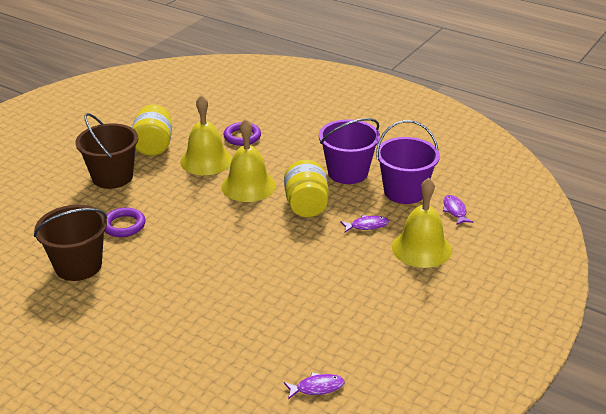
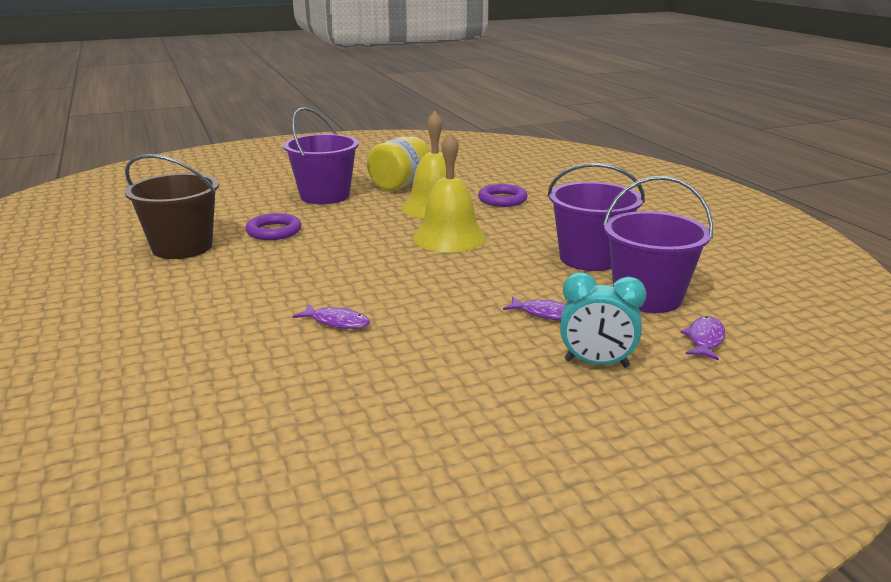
camera: 35 degrees right, 10 degrees down
brown bucket [75,113,138,189] -> purple bucket [283,107,359,204]
yellow jar [284,160,329,217] -> none
purple fish [284,372,345,399] -> purple fish moved to [293,304,370,329]
yellow bell [392,178,452,268] -> turquoise clock [560,272,647,368]

